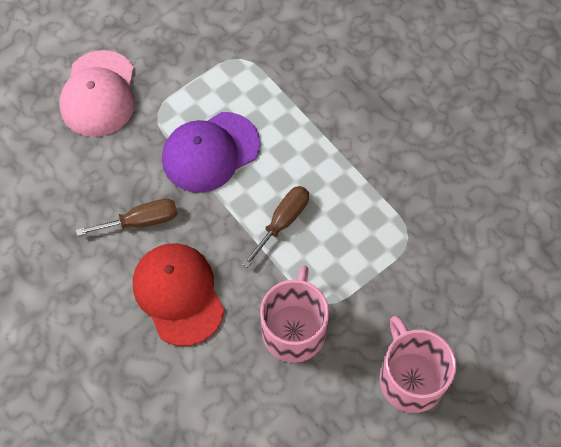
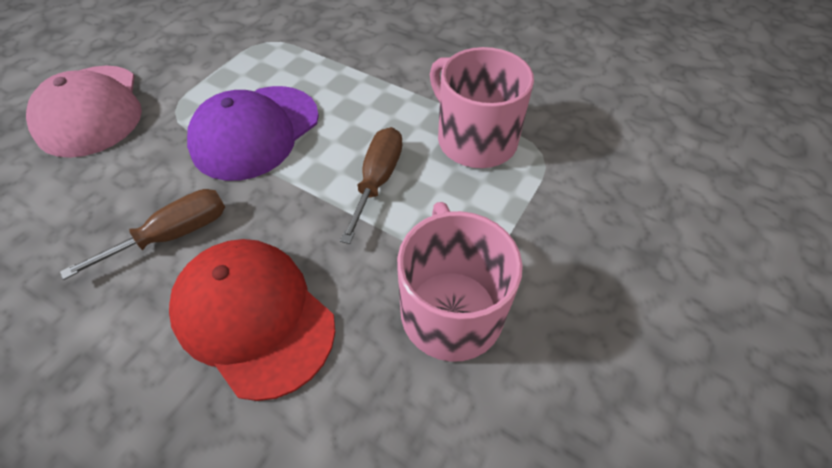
camera: 20 degrees left, 10 degrees down
pink mug [380,316,457,413] -> pink mug moved to [430,47,534,168]

